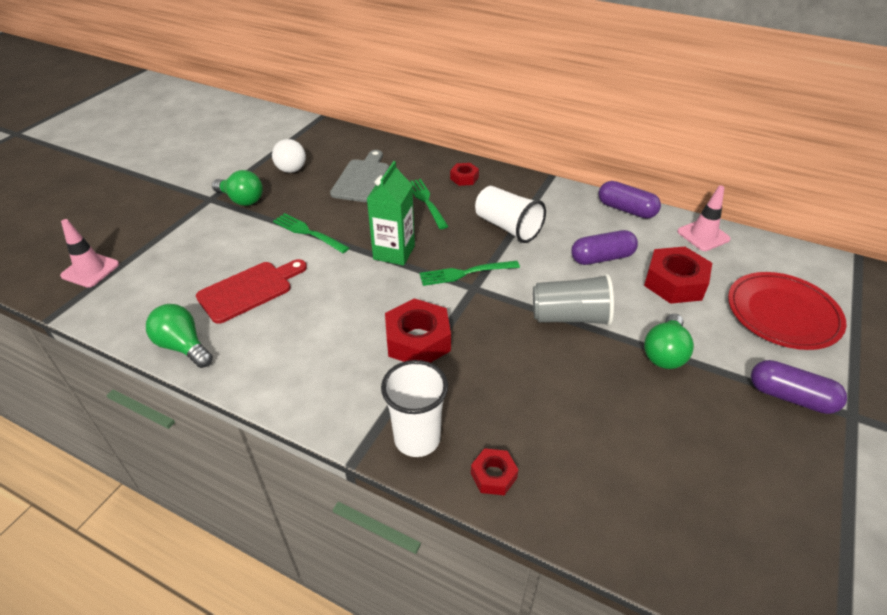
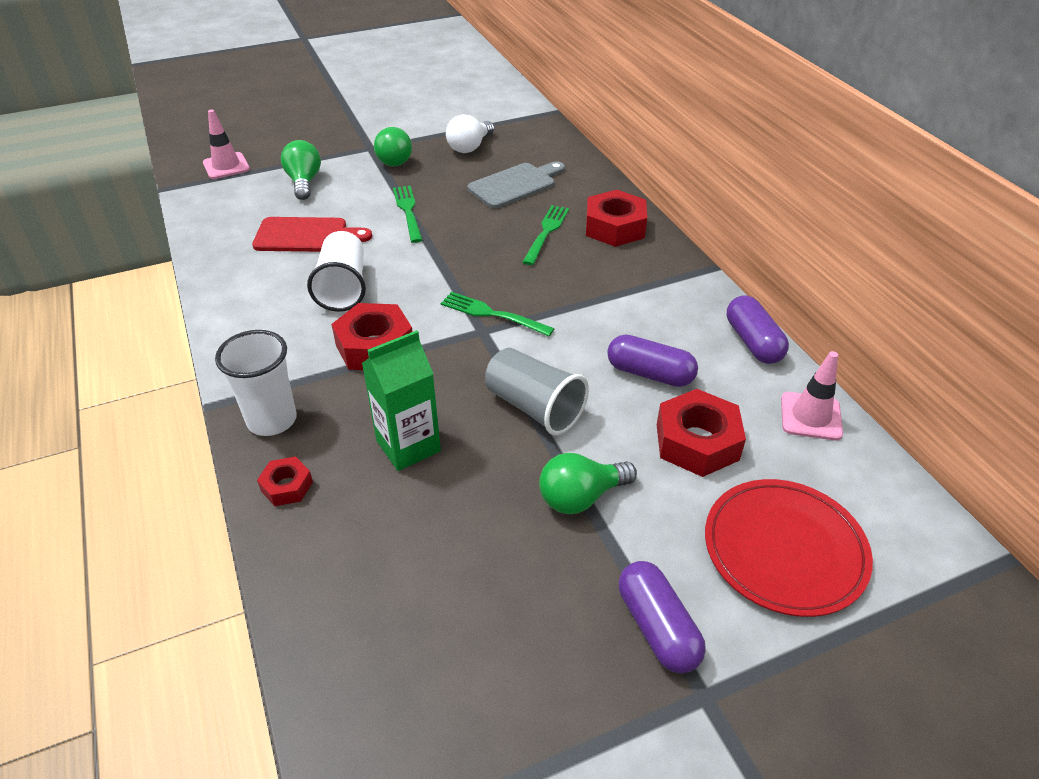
camera: 40 degrees right, 0 degrees up
green light bulb [146,304,213,368] -> green light bulb moved to [281,140,321,200]
green carton [367,161,415,266] -> green carton moved to [362,330,441,471]
red nut [450,163,479,186] -> red nut [586,190,647,247], size x1.85
white cup [475,186,546,243] -> white cup moved to [307,231,366,312]

